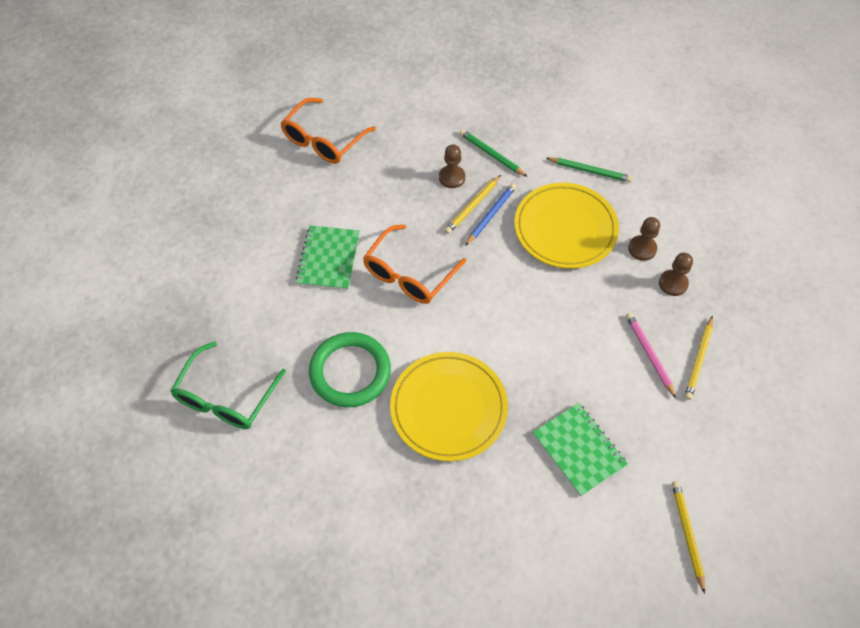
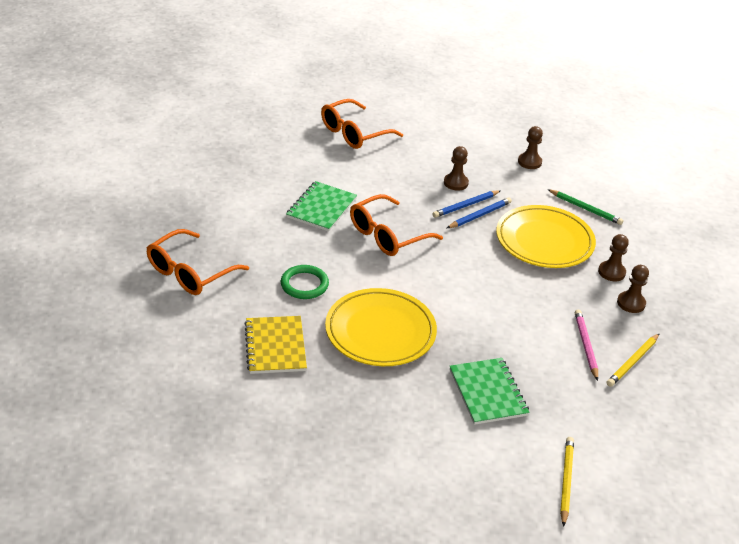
camera: 15 degrees right, 20 degrees down
green glasses [170,341,286,429] -> orange glasses [147,229,249,295]
green ring [309,332,391,407] -> green ring [281,265,329,299], size x0.63
yellow pencil [444,175,501,234] -> blue pencil [433,190,501,218]
green pencil [459,129,528,177] -> none
none -> yellow notebook [244,316,307,374]
none -> brown pawn [518,126,543,169]

